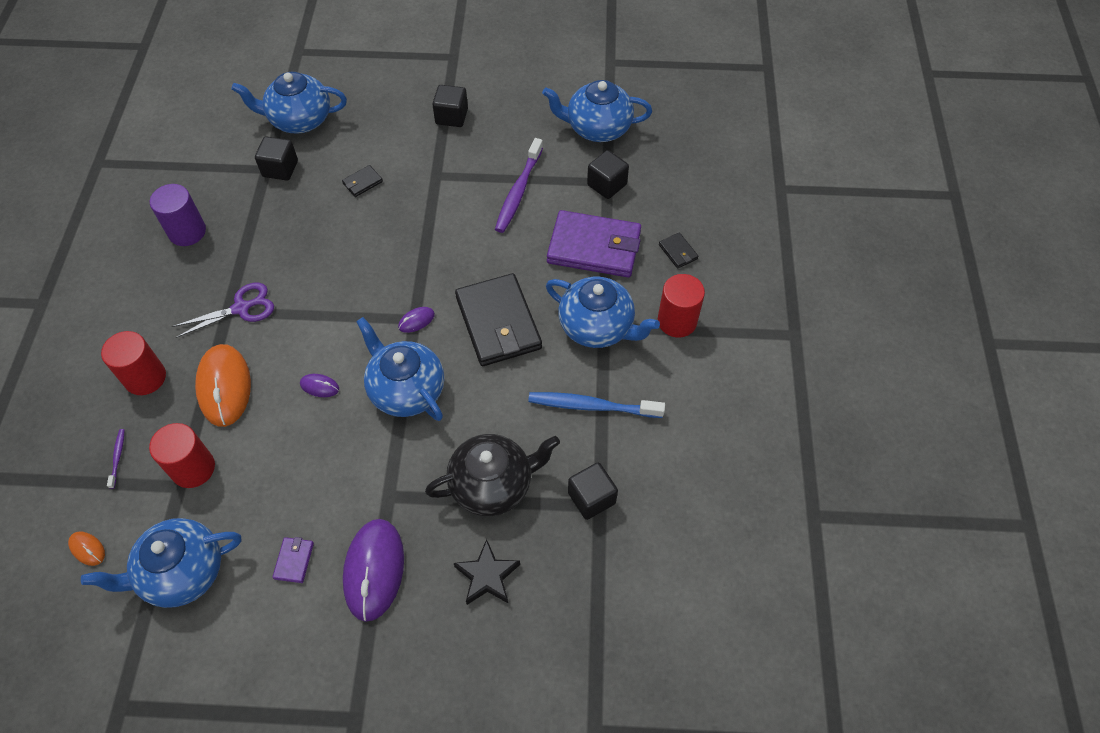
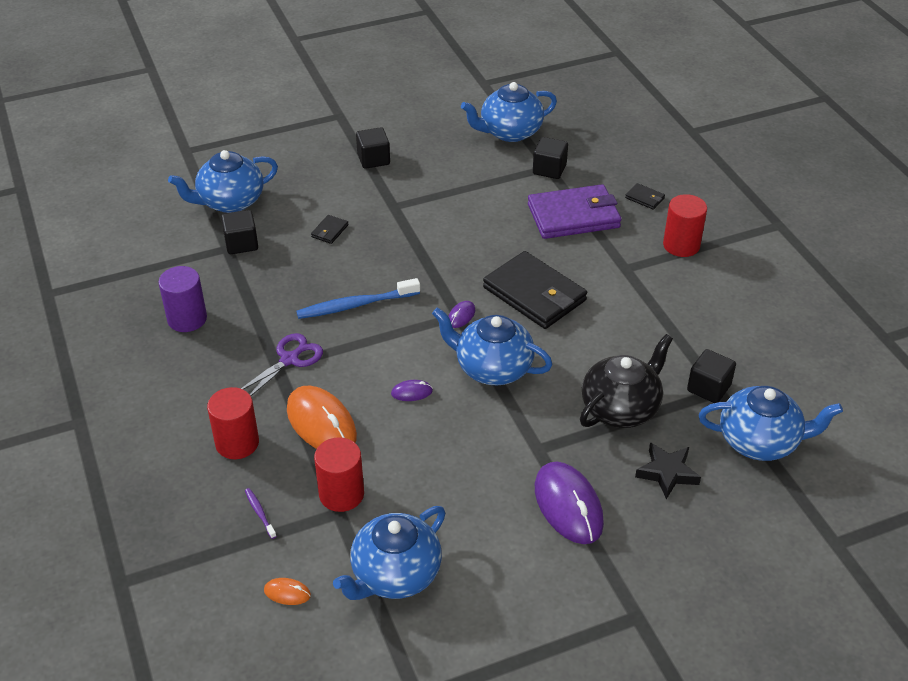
camera: 25 degrees left, 15 degrees down
purple wallet [272,537,314,583] -> none
purple toothbrush [495,138,543,233] -> none
blue toothbrush [528,392,665,418] -> blue toothbrush moved to [296,278,420,319]
blue teapot [546,277,660,348] -> blue teapot moved to [699,386,843,461]

